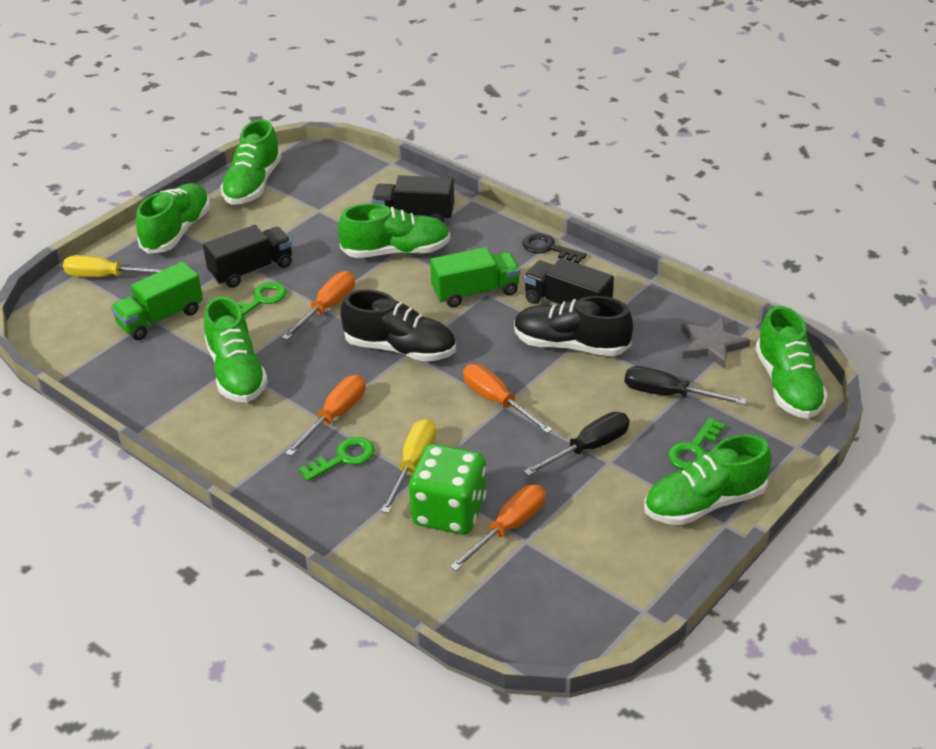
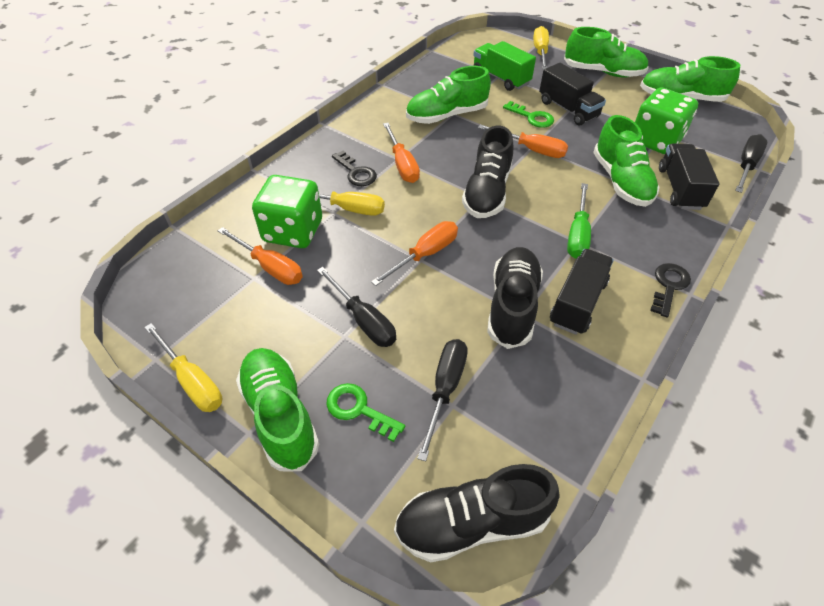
camera: 85 degrees right, 10 degrees up
orange screwdriver [285,375,366,456] -> orange screwdriver turned 45 degrees clockwise [383,123,420,183]
green key [299,437,375,481] -> black key [332,151,377,186]
green truck [430,247,520,308] -> green screwdriver [567,183,591,259]
grey star [681,317,750,369] -> none
green shoe [755,306,828,419] -> black shoe [394,464,560,562]
none -> yellow screwdriver [144,323,222,412]
none -> green dice [635,87,698,154]
none -> black screwdriver [735,134,767,193]

